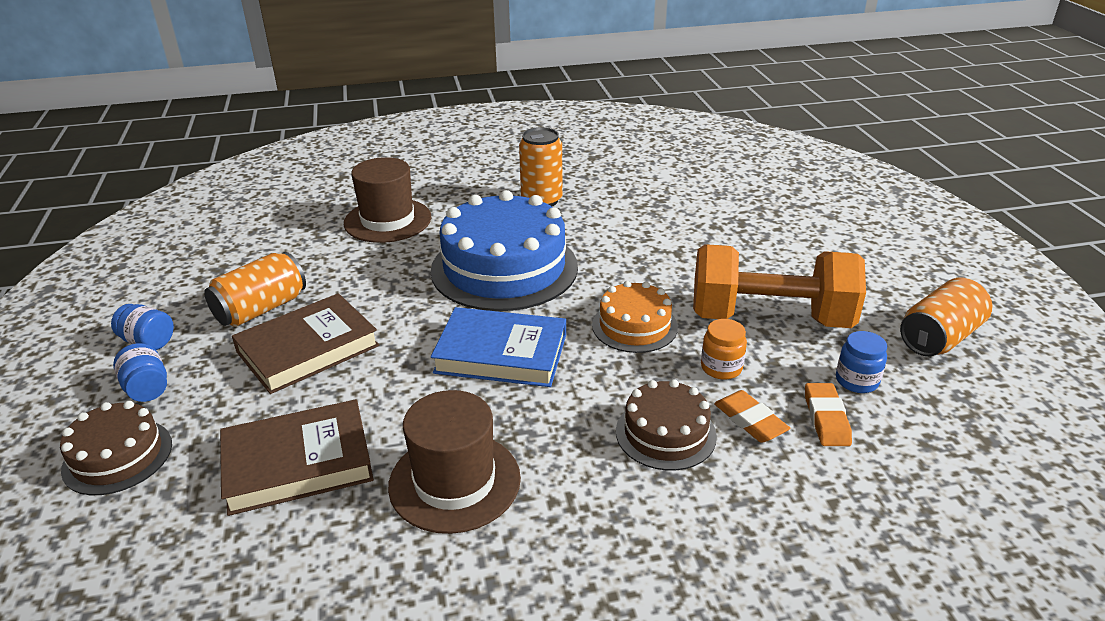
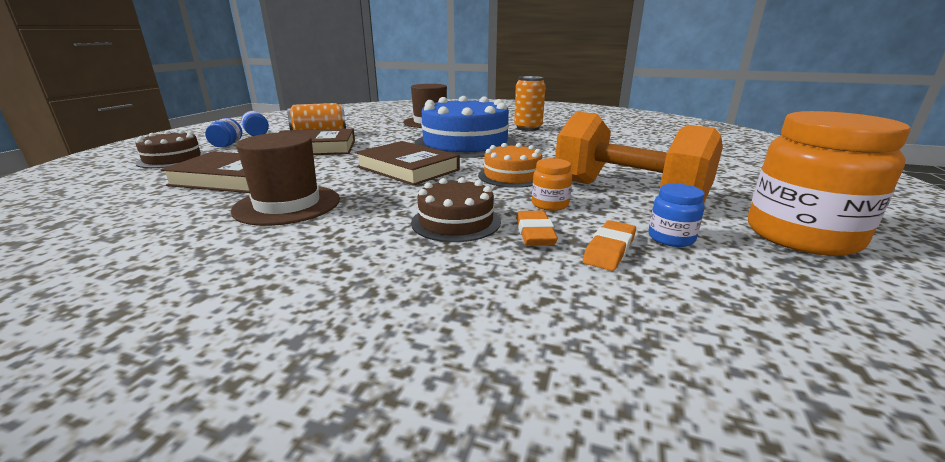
camera: 30 degrees right, 10 degrees down
blue book [431,307,566,387] -> brown book [355,141,460,186]
orange can [900,278,993,356] -> orange jar [748,111,911,256]

